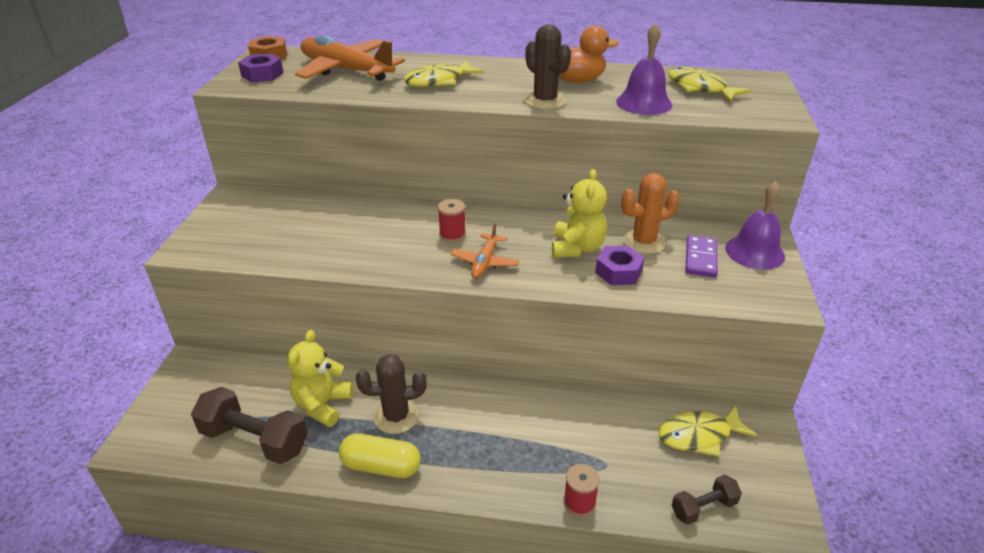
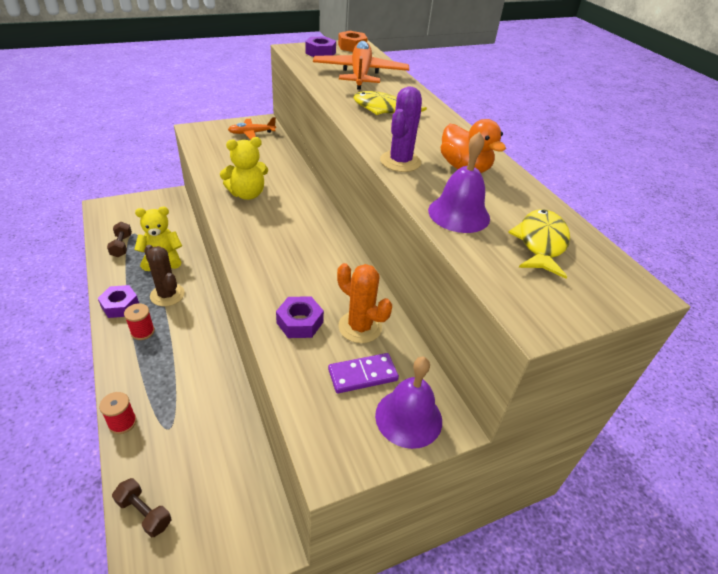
camera: 55 degrees right, 5 degrees up
brown dumbbell [191,387,308,464] -> brown dumbbell [107,222,132,257], size x0.56
yellow capsule [339,434,421,478] -> purple nut [98,285,139,318]
red spool [438,199,466,242] -> red spool moved to [124,303,155,340]
orange plane [450,222,519,278] -> orange plane moved to [228,117,276,140]
brown cactus [524,24,571,109] -> purple cactus [380,86,422,172]
yellow teddy bear [552,169,607,258] -> yellow teddy bear moved to [220,137,268,200]
yellow fish [658,406,757,457] -> none

